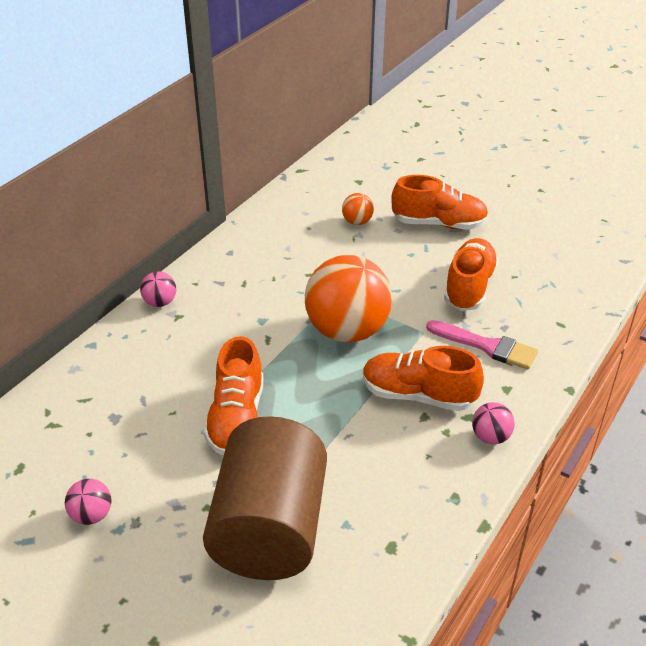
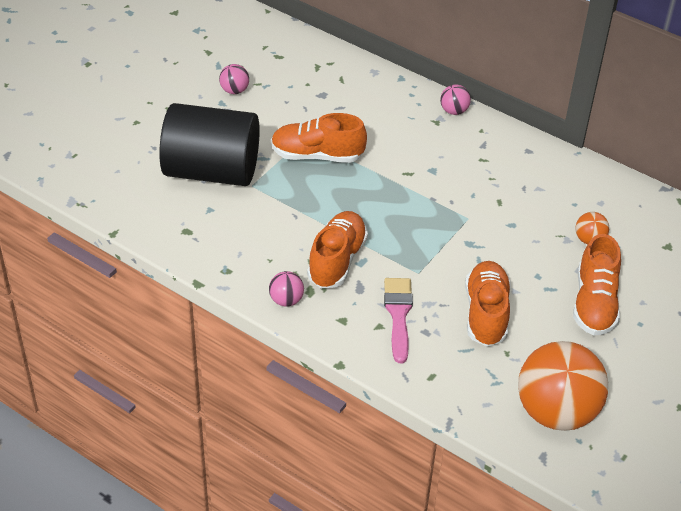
camera: 90 degrees right, 5 degrees up
brown cylinder [203,416,327,580] -> black cylinder [159,103,260,186]
orange ball [305,255,392,343] -> orange ball moved to [518,341,608,431]
pink brush [426,320,538,370] -> pink brush turned 150 degrees clockwise [384,278,413,363]
orange shoe [444,238,499,311] -> orange shoe turned 105 degrees counterclockwise [465,261,511,347]

